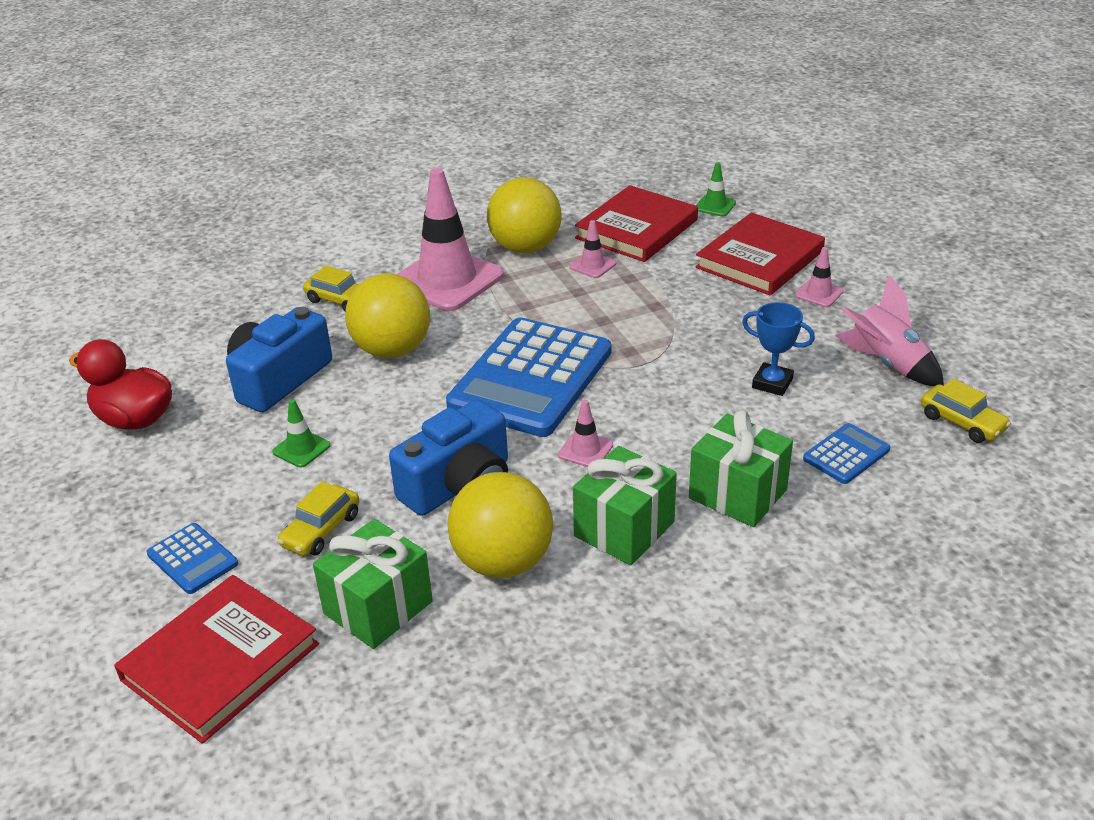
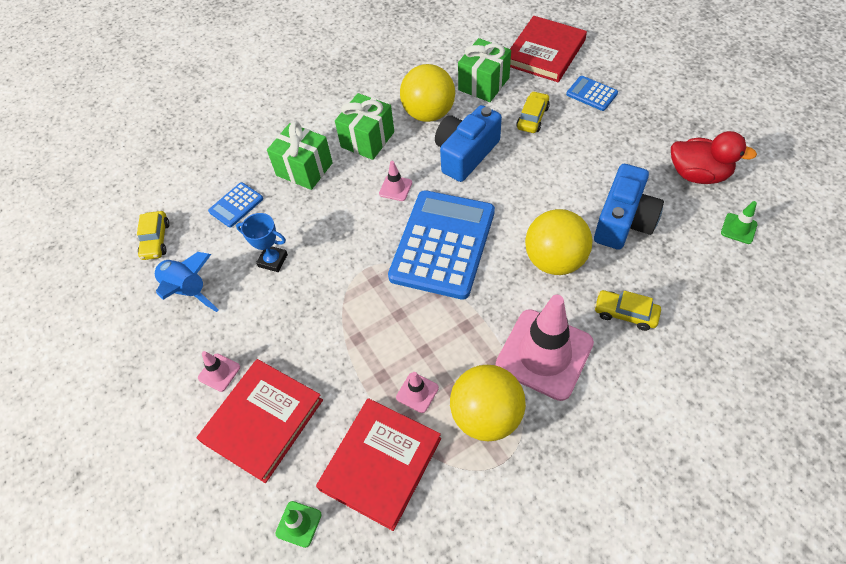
camera: 175 degrees right, 20 degrees up
green traffic cone [272,399,331,467] -> green traffic cone moved to [721,201,758,244]
pink rocket [835,275,944,386] -> blue rocket [153,252,219,312]
yellow car [921,379,1011,443] -> yellow car turned 135 degrees counterclockwise [137,211,170,260]

